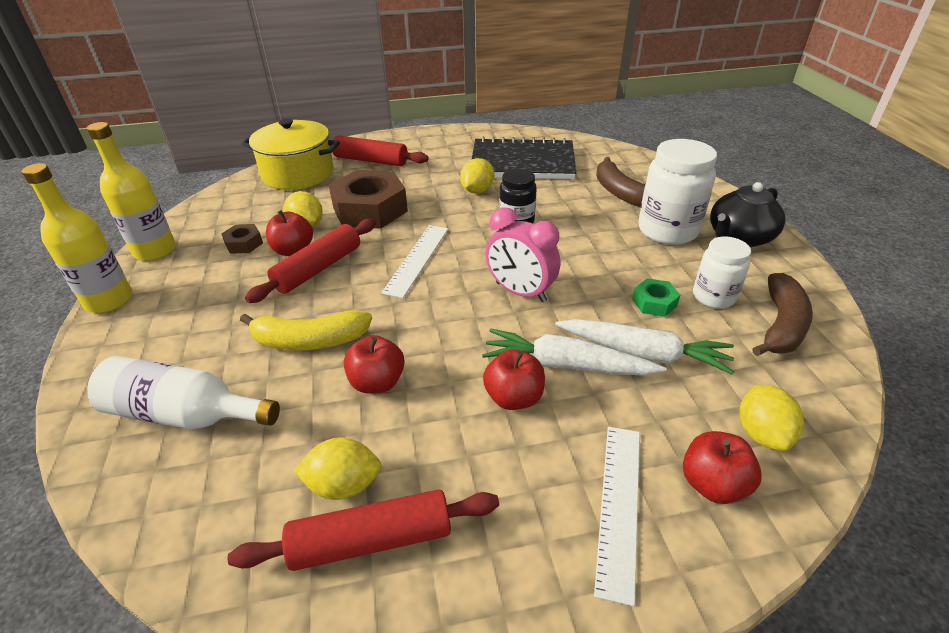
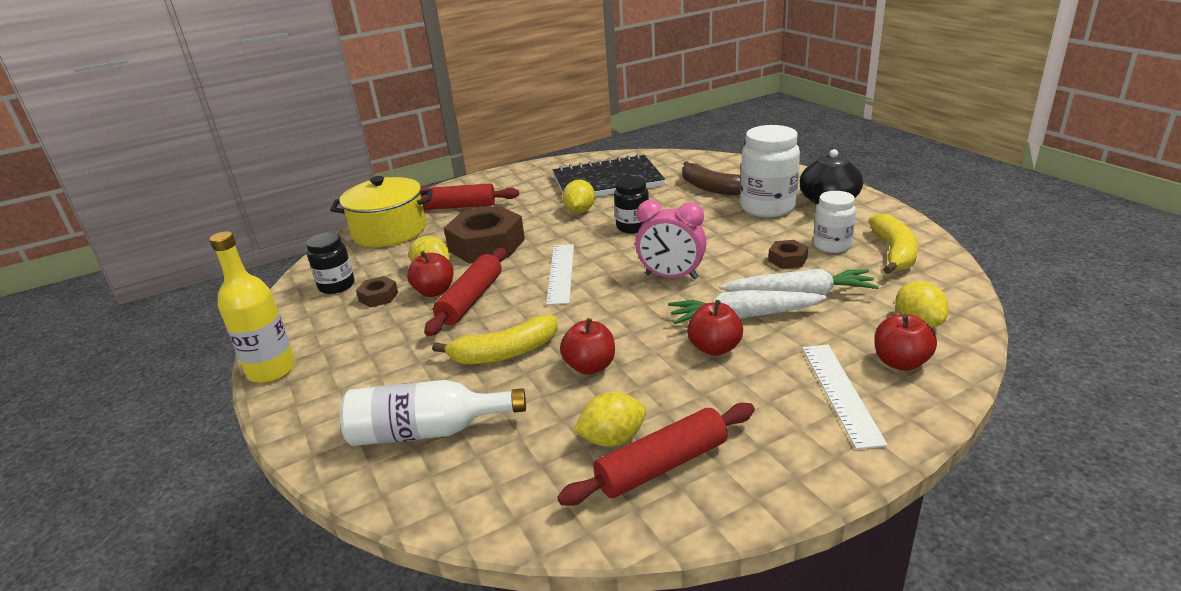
camera: 15 degrees left, 10 degrees down
yellow bottle [87,122,176,261] -> none
green nut [632,278,680,317] -> brown nut [768,240,808,269]
brown banana [752,273,813,356] -> yellow banana [868,213,918,274]
none -> black jar [306,233,354,294]

